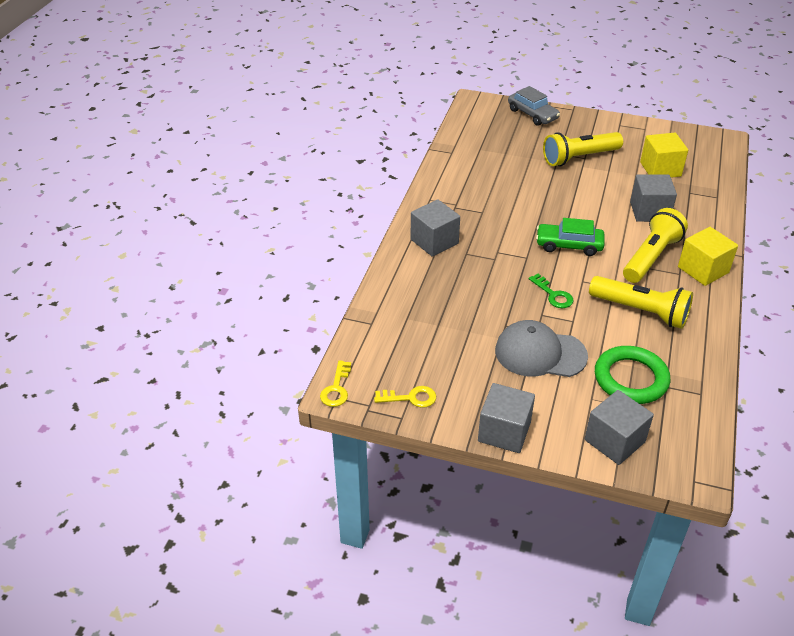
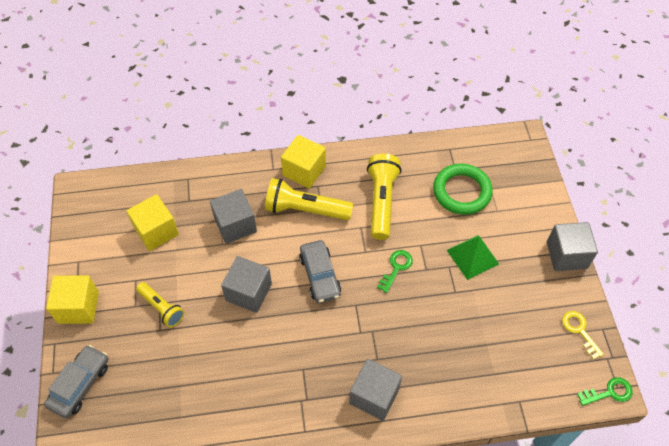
camera: 115 degrees left, 15 degrees up
yellow key [320,360,351,407] -> green key [577,377,633,406]
grey cap [495,320,588,377] -> green pyramid [447,235,499,280]
green car [536,218,605,256] -> grey car [299,240,341,303]
yellow flashlight [543,132,623,166] -> yellow flashlight [136,282,184,327], size x0.61
grey cube [585,390,654,465] -> grey cube moved to [221,256,272,313]
none -> yellow cube [46,275,99,324]

